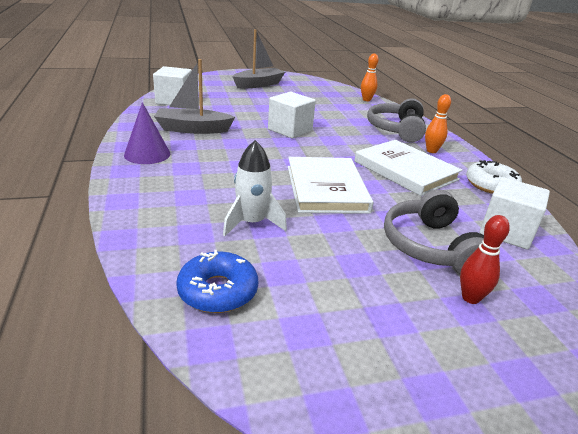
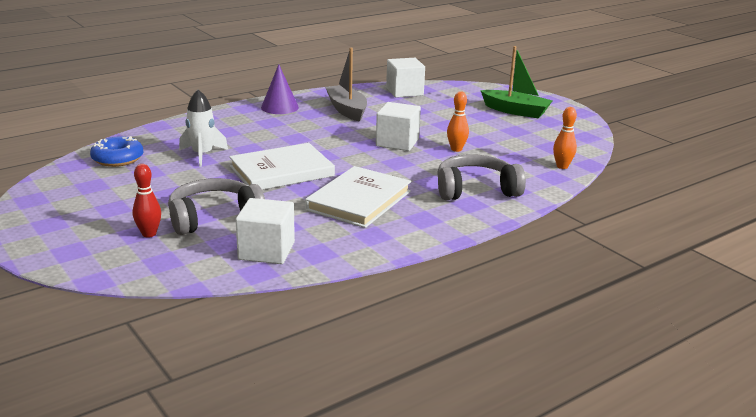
camera: 70 degrees right, 5 degrees down
grey boat [232,29,285,89] -> green boat [480,46,553,118]
orange bowling pin [425,94,451,153] -> orange bowling pin moved to [447,91,469,152]
white donut [466,160,522,194] -> none

